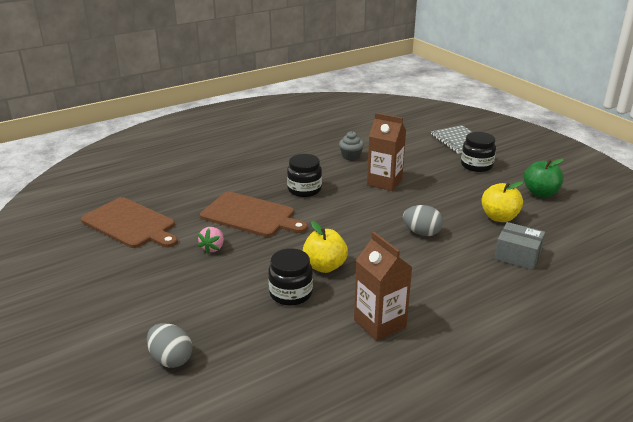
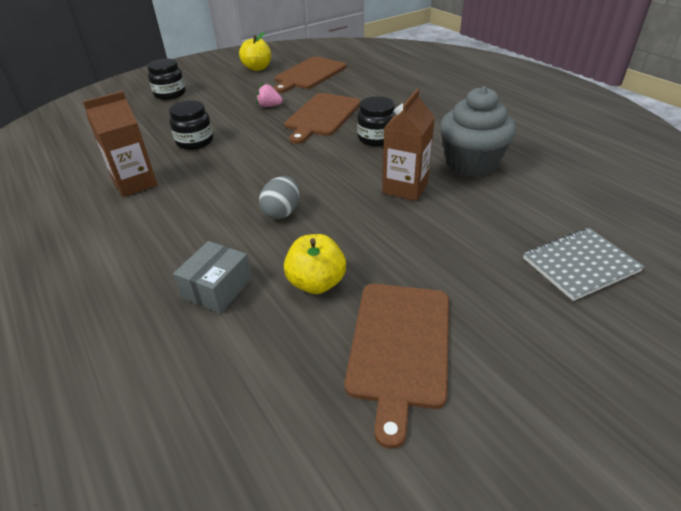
camera: 90 degrees right, 10 degrees up
grey egg [147,323,192,368] -> none
yellow apple [303,221,348,273] -> yellow apple moved to [239,32,271,71]
grey cupcake [339,131,364,161] -> grey cupcake [440,86,516,177], size x2.13
black jar [461,132,496,172] -> black jar moved to [147,58,185,100]
green apple [524,158,564,197] -> brown cutting board [345,284,449,449]

